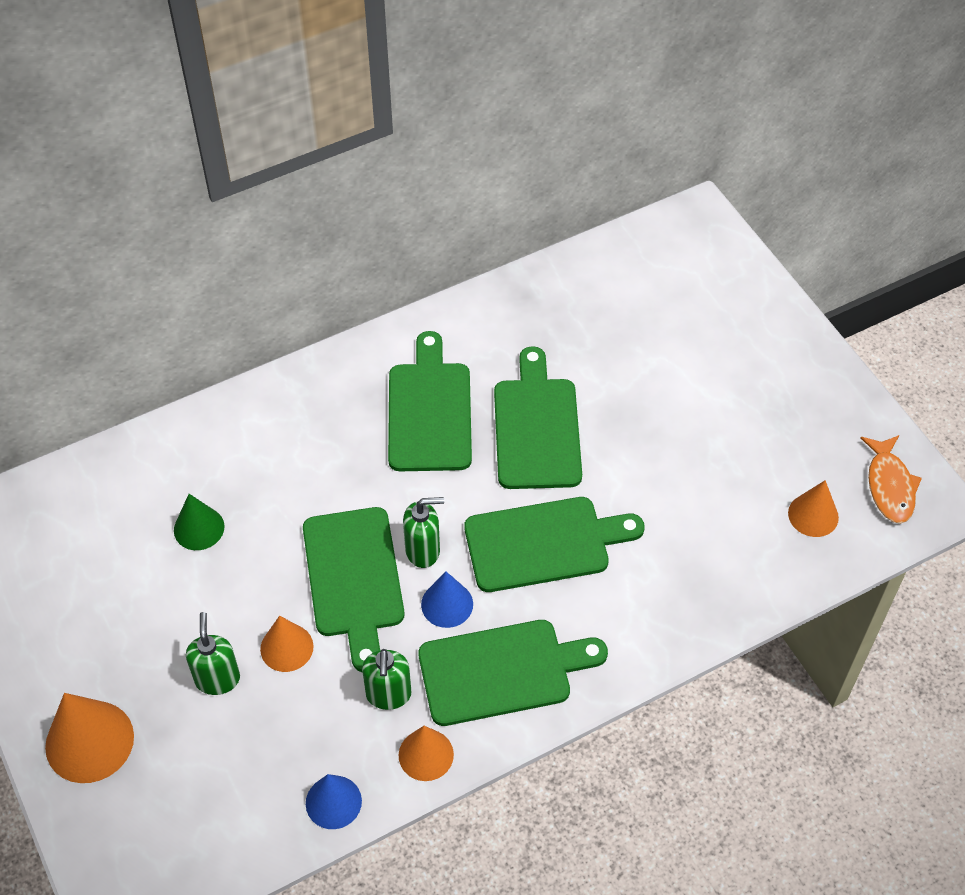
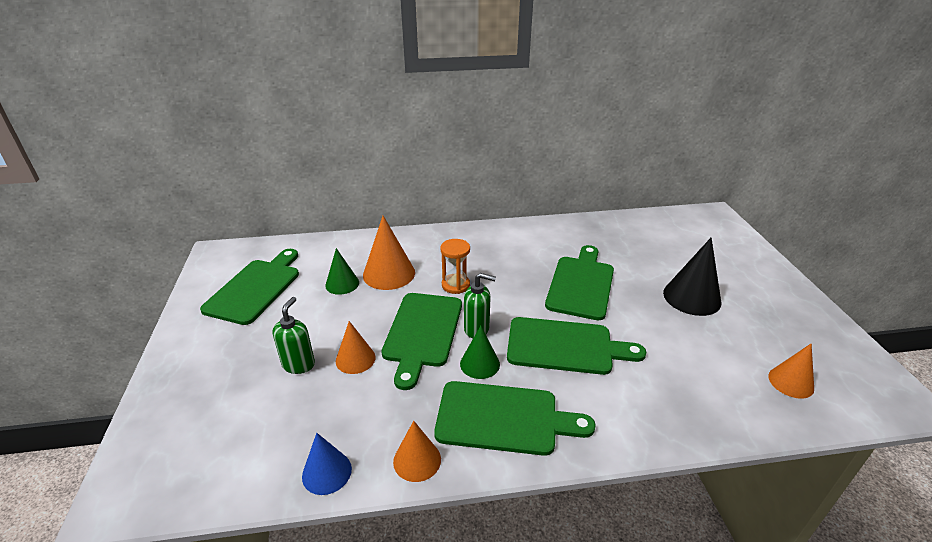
camera: 20 degrees right, 20 degrees down
orange cone [45,693,134,783] -> orange cone moved to [363,216,415,290]
green soap dispenser [362,649,411,710] -> none
green cutting board [388,331,472,471] -> green cutting board moved to [200,249,299,325]
blue cone [421,571,473,628] -> green cone [460,326,500,379]
orange fish [861,435,922,524] -> none
none -> orange hourglass [440,239,470,294]
none -> black cone [663,237,721,316]

